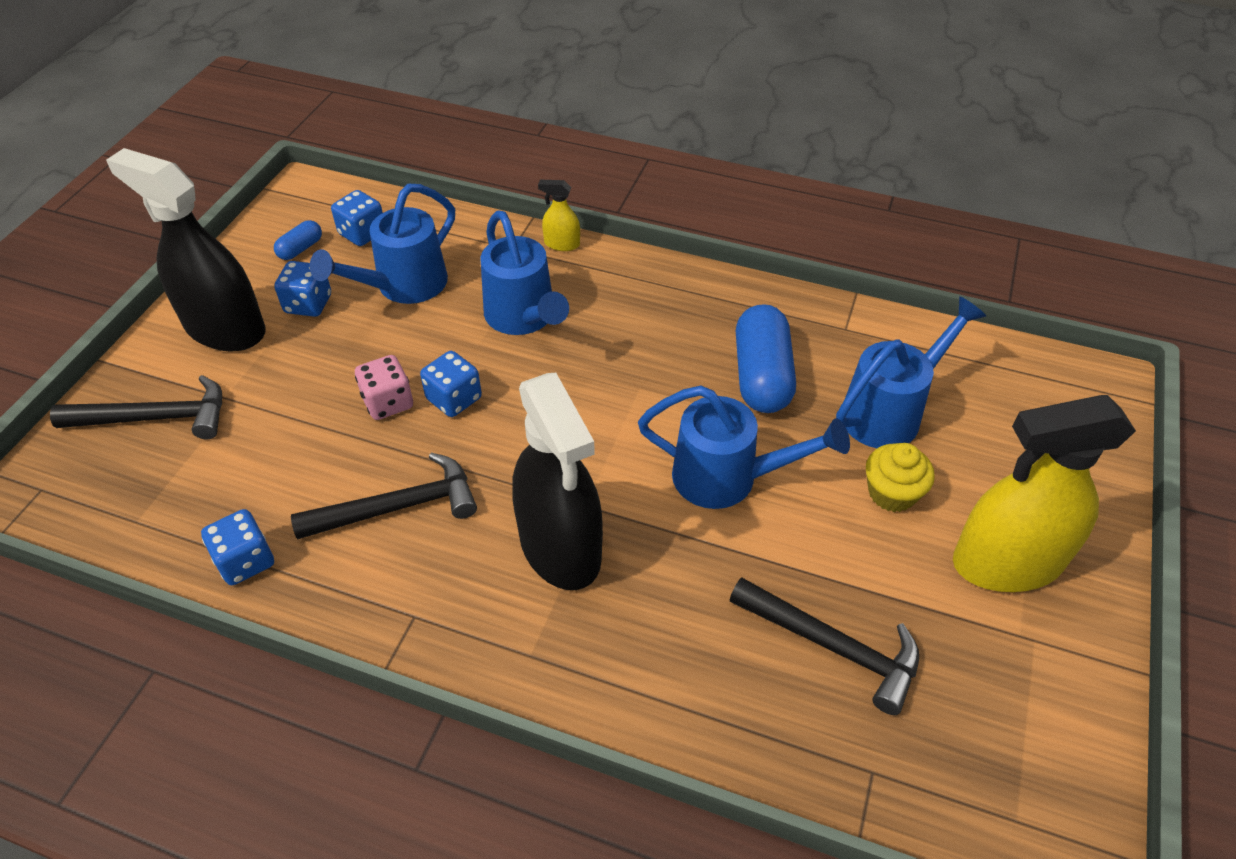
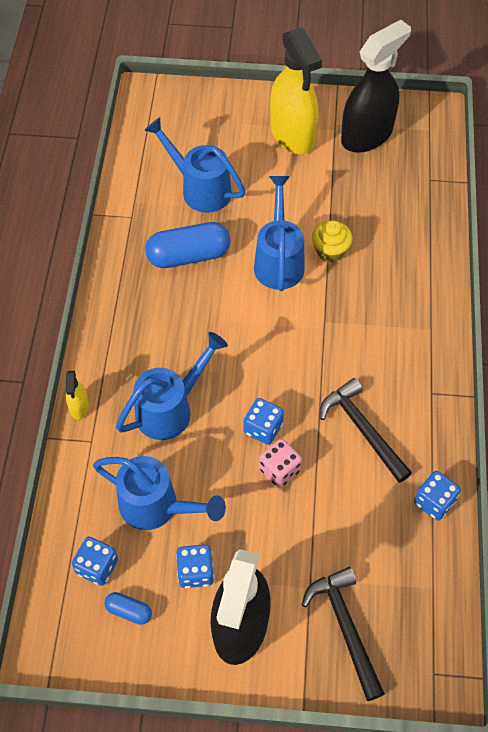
camera: 105 degrees left, 10 degrees up
black spray bottle [512,373,603,590] -> black spray bottle moved to [341,20,411,153]
black hammer [730,577,919,715] -> none
yellow cupcake [866,443,935,512] -> yellow cupcake moved to [312,220,353,262]

